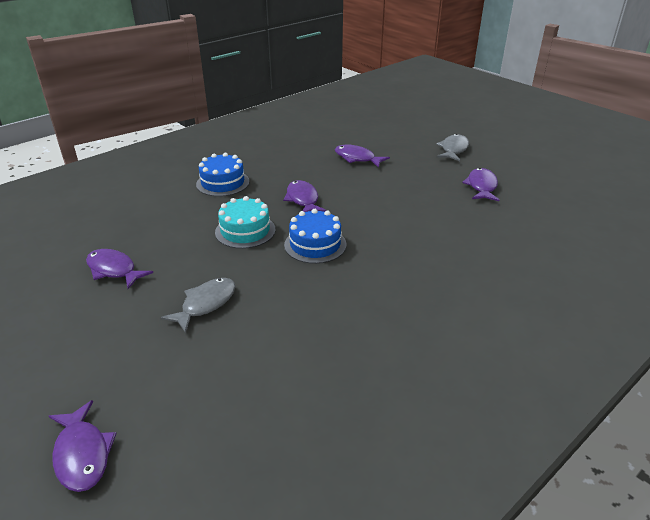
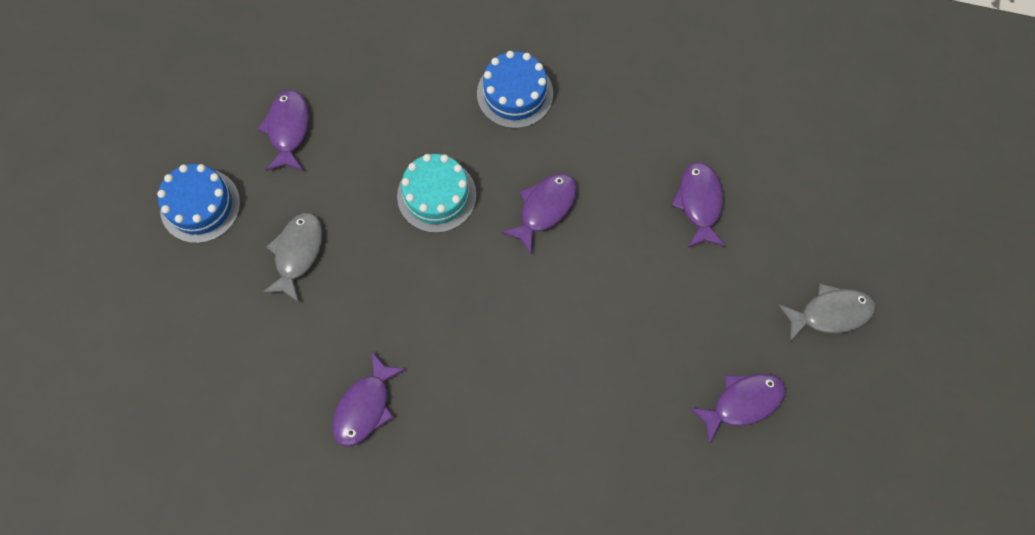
camera: 55 degrees right, 35 degrees up
purple fish [49,400,117,492] -> purple fish moved to [332,352,406,447]
grey fish [161,278,236,333] -> grey fish turned 75 degrees counterclockwise [262,213,322,302]
blue cake [284,209,346,264] -> blue cake moved to [157,164,240,243]

